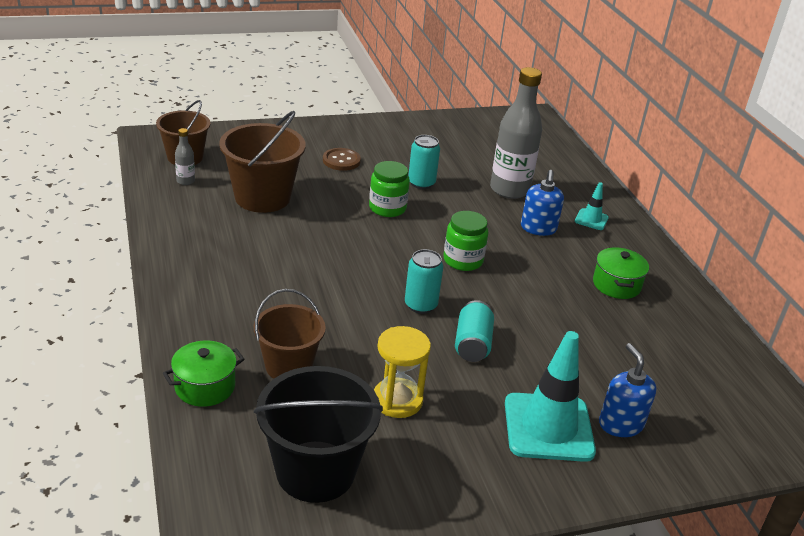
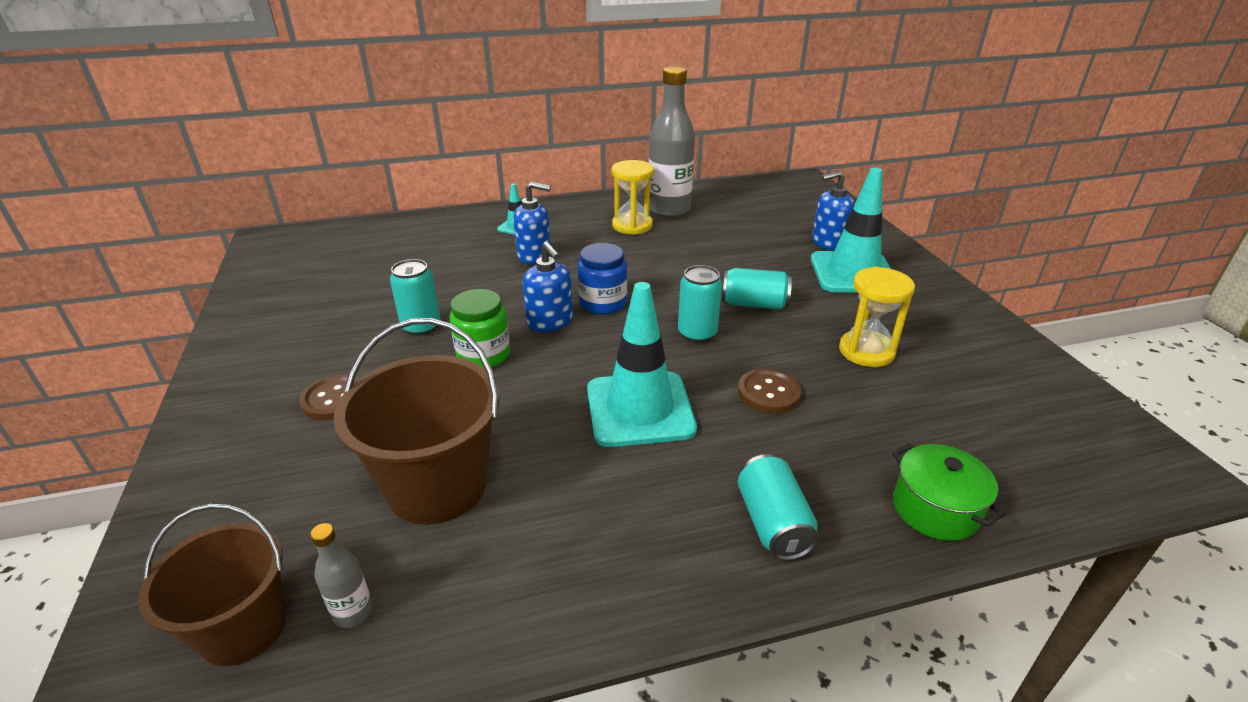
camera: 85 degrees left, 0 degrees up
brown bucket [254,289,326,379] -> none
black bucket [254,366,383,503] -> none
green jar [444,211,488,271] -> blue jar [578,243,627,315]
grey bottle [490,67,542,199] -> grey bottle moved to [649,66,695,218]
green pot [593,247,649,299] -> yellow hourglass [612,160,654,235]
none -> blue soap dispenser [522,242,573,332]
none -> turquoise traffic cone [587,282,697,447]
none -> brown button [738,368,801,413]
none -> turquoise can [738,454,819,561]

